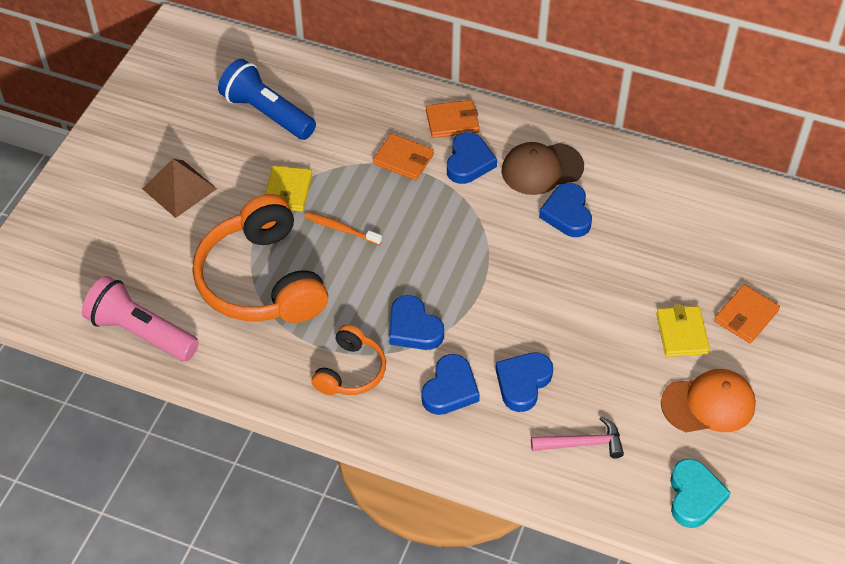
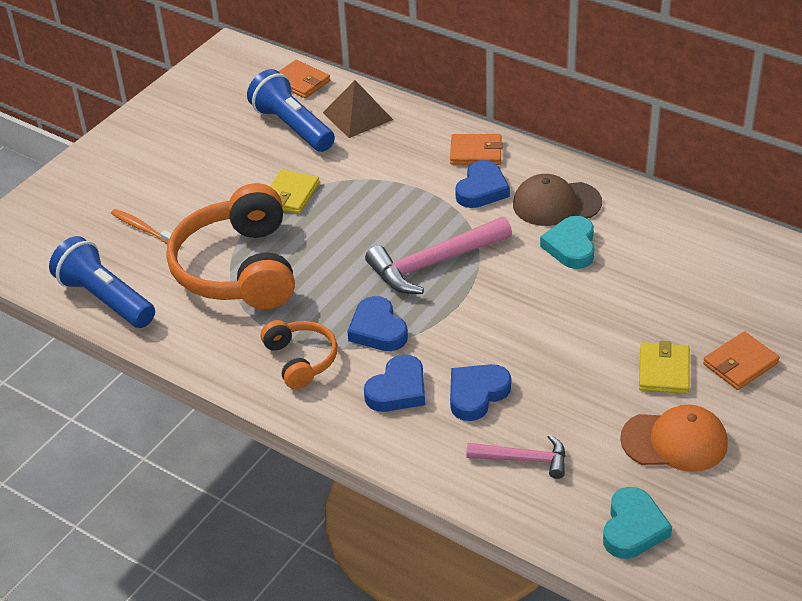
camera: 15 degrees right, 10 degrees down
pink flashlight [82,276,199,361] -> blue flashlight [49,236,155,328]
brown pyramid [142,159,217,218] -> brown pyramid moved to [323,80,393,138]
orange toothbrush [304,212,382,245] -> orange toothbrush moved to [111,209,172,244]
orange headphones [311,324,386,395] -> orange headphones turned 60 degrees counterclockwise [261,320,337,389]
orange wallet [373,133,434,180] -> orange wallet moved to [278,60,330,98]
blue heart [539,183,592,237] -> turquoise heart [540,216,594,269]
none -> pink hammer [365,217,512,294]

